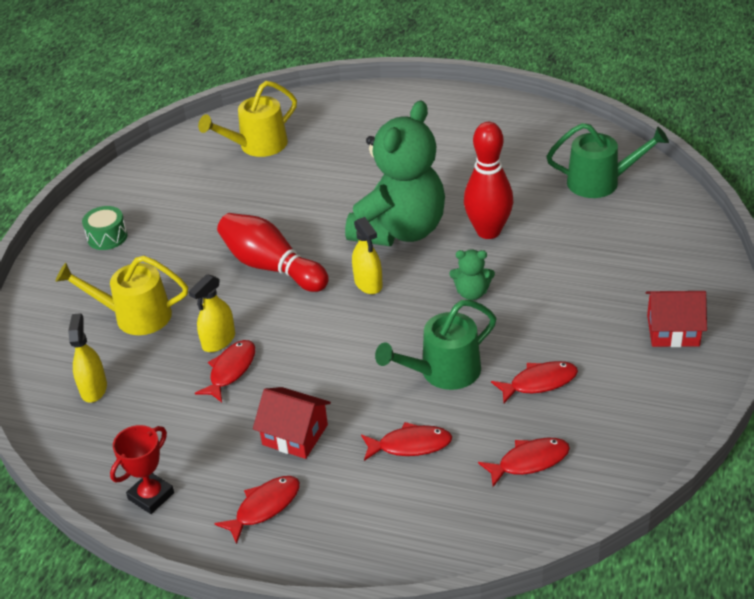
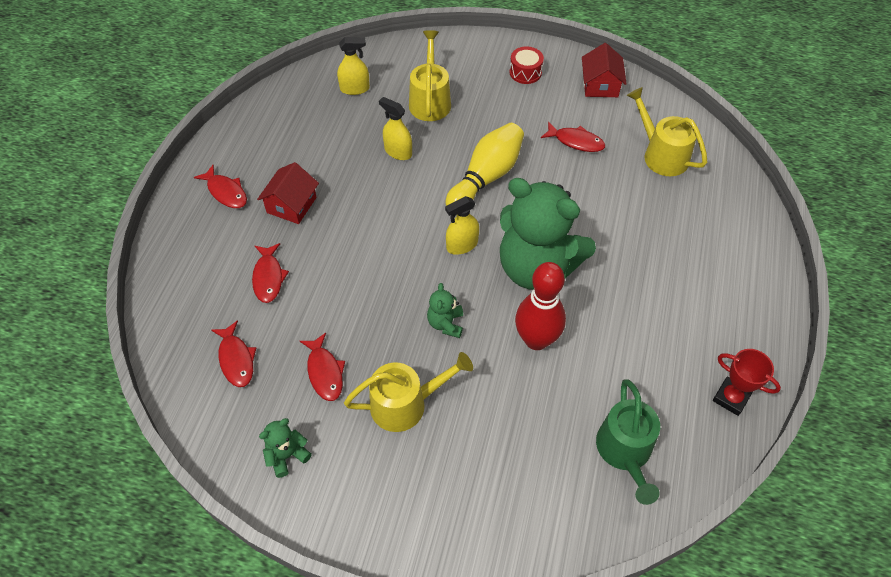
camera: 85 degrees right, 15 degrees up
green drum [82,206,127,250] -> red drum [509,46,544,84]
red trophy [110,425,174,514] -> red trophy moved to [713,349,781,416]
red fish [195,340,255,402] -> red fish moved to [541,122,605,152]
red bowling pin [217,213,329,292] -> yellow bowling pin [446,123,524,206]
green watering can [375,300,496,390] -> none
red house [646,291,707,347] -> red house moved to [582,43,627,97]
none -> green teddy bear [259,418,312,478]
none -> yellow watering can [344,352,473,432]

